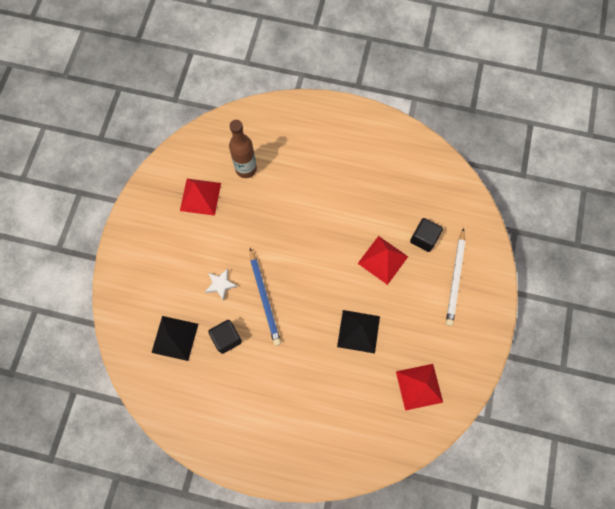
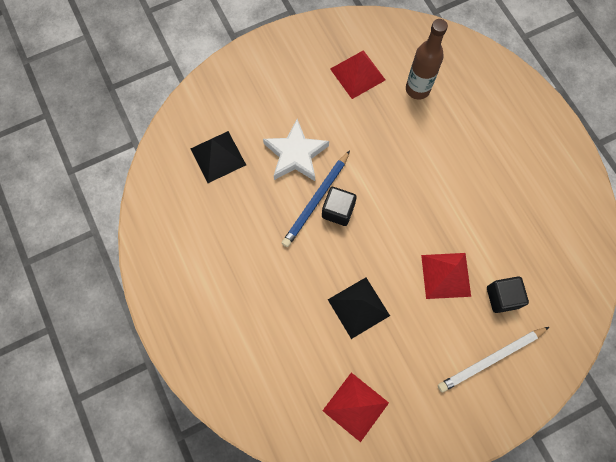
camera: 50 degrees right, 0 degrees up
white star [205,269,238,301] -> white star [263,119,329,181], size x1.79
black cube [208,320,242,354] -> black cube moved to [322,187,357,226]

